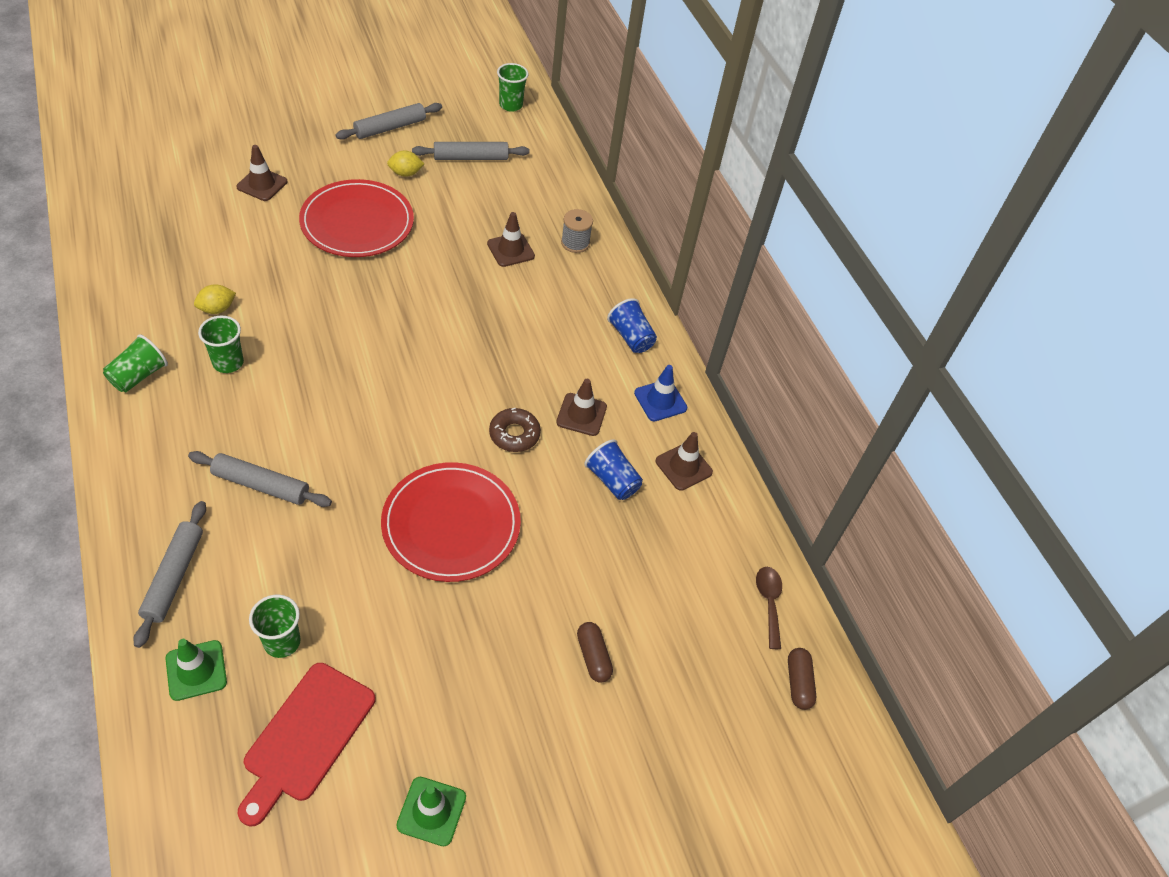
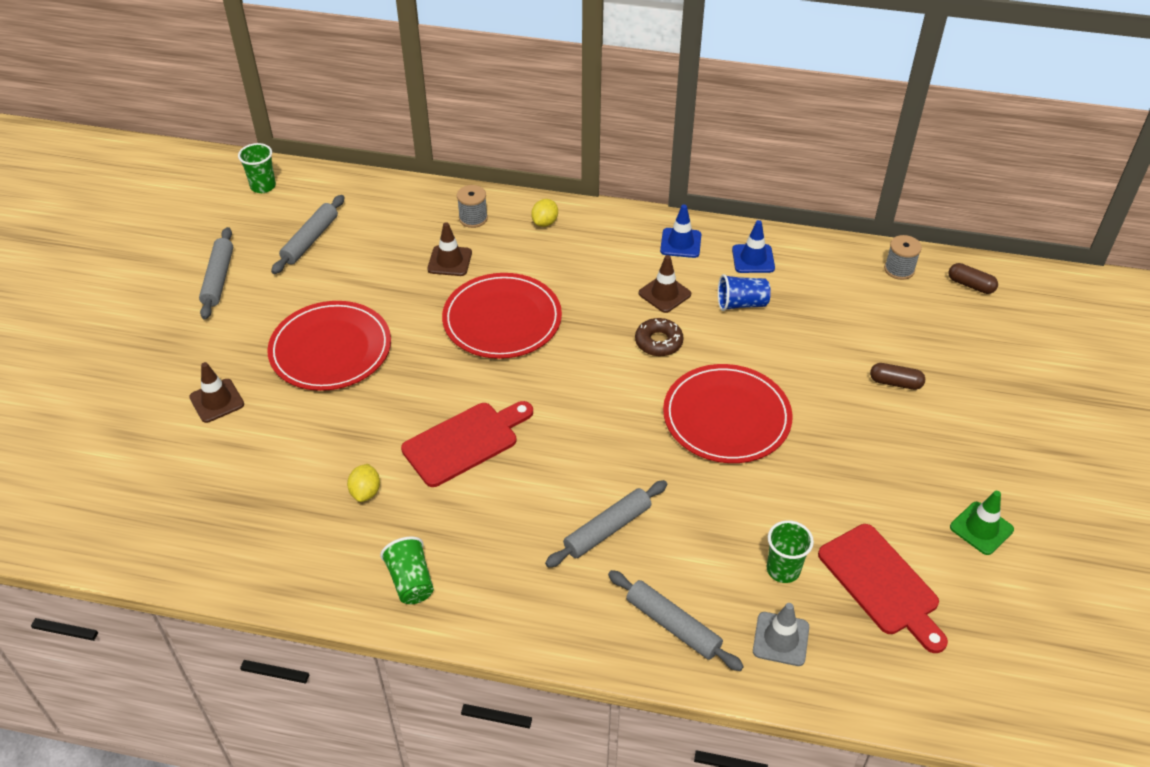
camera: 50 degrees left, 5 degrees down
green traffic cone [166,639,227,701] -> grey traffic cone [753,603,809,666]
green cup [198,316,244,373] -> none
yellow lemon [387,150,424,177] -> yellow lemon moved to [531,199,558,227]
blue cup [607,298,657,353] -> none
brown traffic cone [656,432,713,491] -> blue traffic cone [732,220,775,273]
brown spoon [756,567,782,649] -> grey spool [884,235,922,280]
none -> red cutting board [401,401,533,487]
none -> red plate [442,273,562,359]

